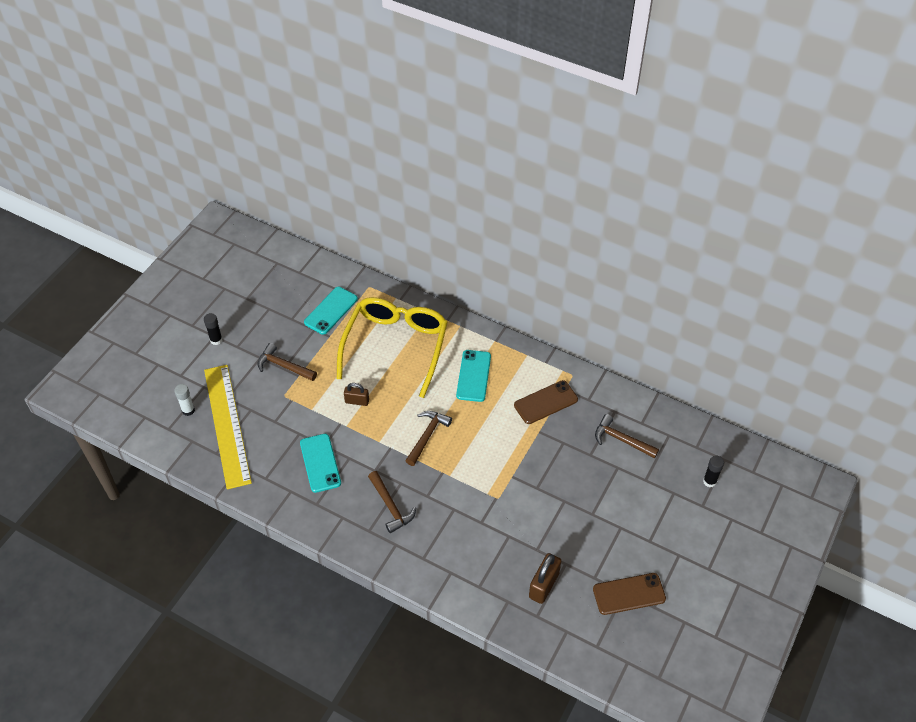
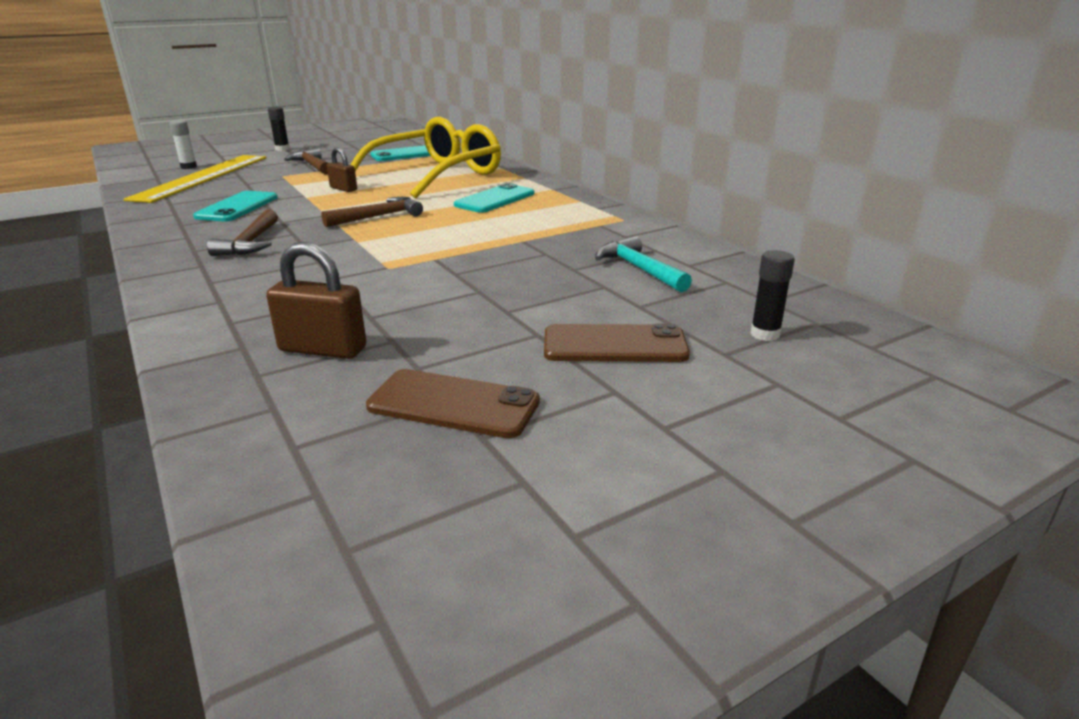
camera: 30 degrees right, 25 degrees down
brown phone [514,380,578,424] -> brown phone moved to [544,323,690,362]
brown padlock [529,553,561,604] -> brown padlock turned 45 degrees clockwise [266,242,366,359]
brown hammer [595,414,659,458] -> turquoise hammer [595,236,692,292]

